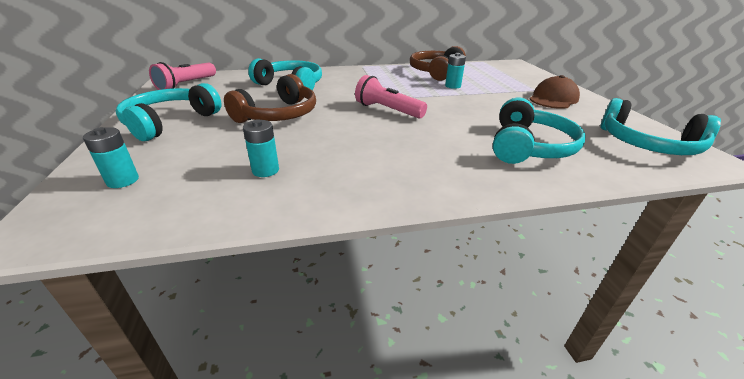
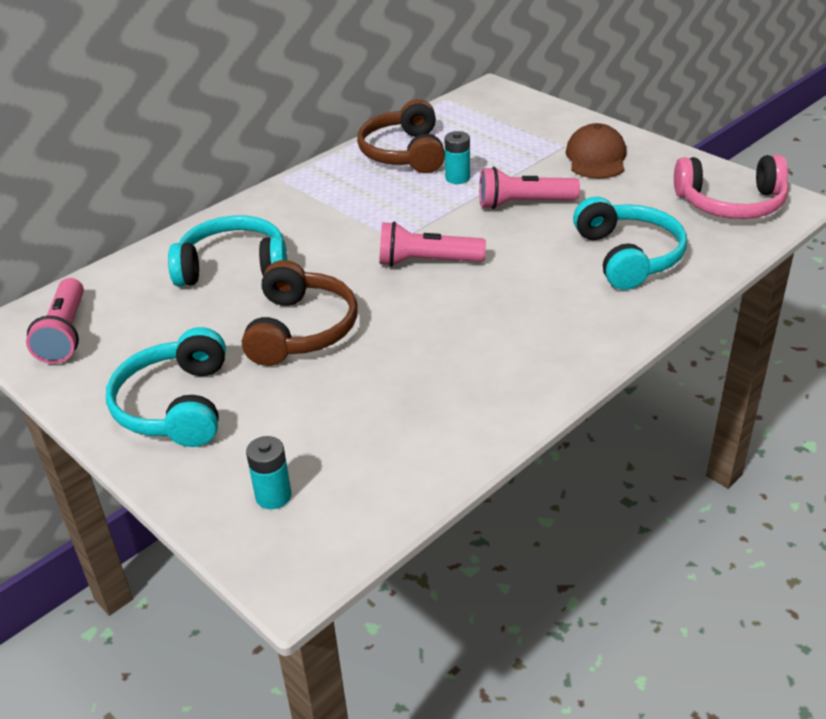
camera: 30 degrees left, 5 degrees up
turquoise battery [243,119,279,177] -> none
turquoise headphones [600,98,721,155] -> pink headphones [674,155,788,219]
none -> pink flashlight [479,167,580,209]

